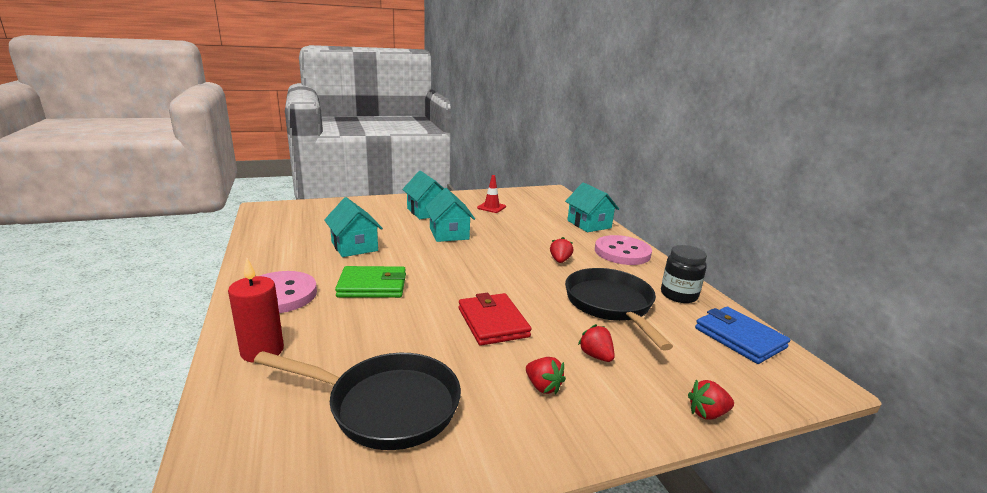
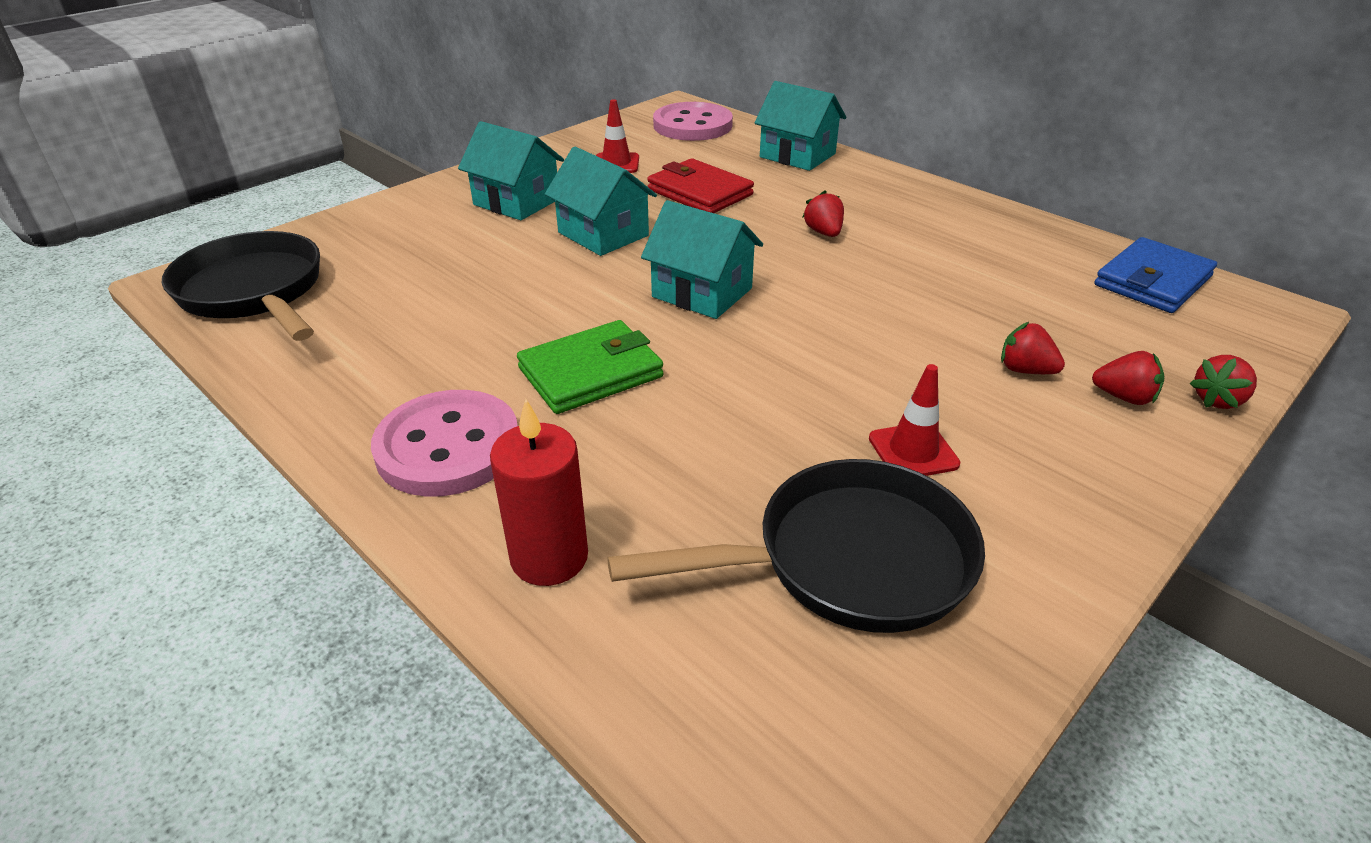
camera: 25 degrees left, 15 degrees up
turquoise house [324,197,383,257] -> turquoise house moved to [641,200,763,319]
red wallet [458,293,531,346] -> red wallet moved to [647,158,754,213]
red strawberry [526,357,566,394] -> red strawberry moved to [1092,351,1164,405]
black pan [565,268,673,351] -> black pan moved to [162,231,320,341]
pink button [595,235,652,265] -> pink button moved to [653,102,733,141]
black jar [661,245,707,303] -> none
blue wallet [695,307,790,364] -> blue wallet turned 75 degrees counterclockwise [1094,237,1217,313]
none -> red traffic cone [869,364,960,476]

